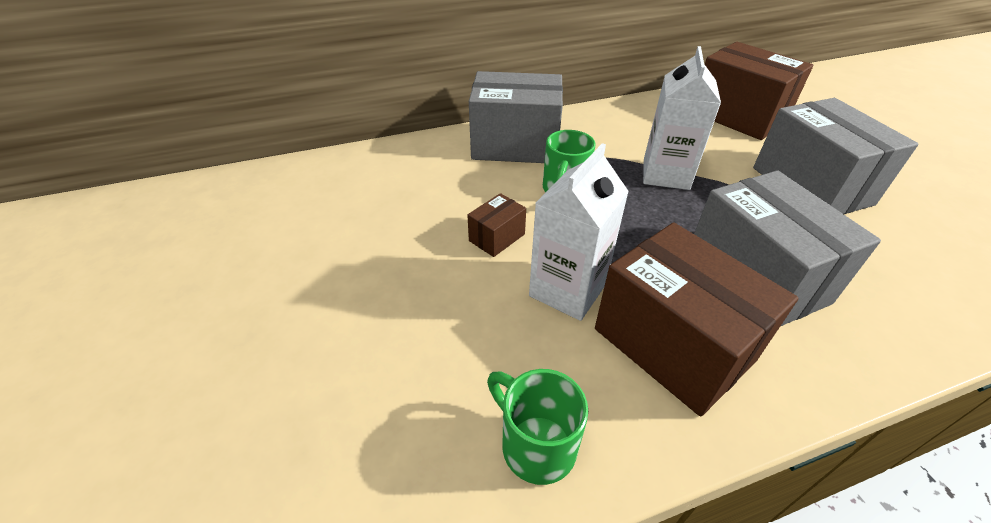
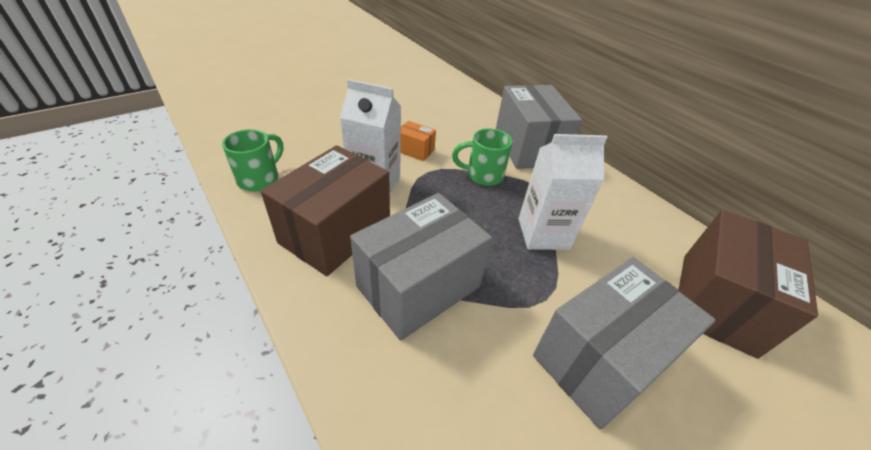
camera: 70 degrees right, 0 degrees up
brown box [467,193,526,257] -> orange box [400,121,436,161]

